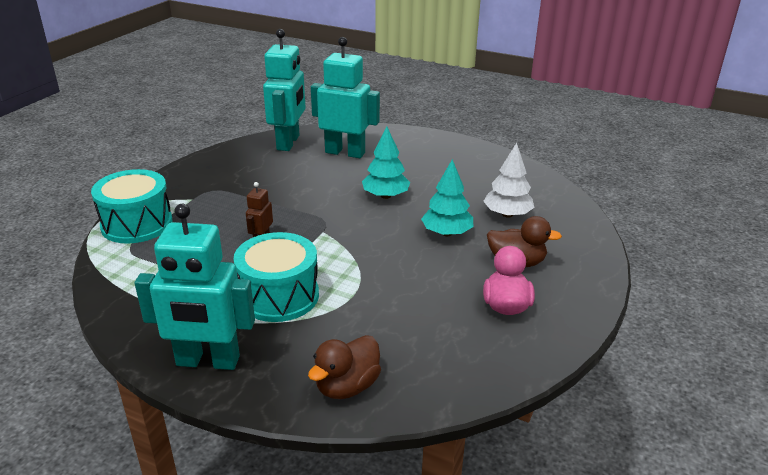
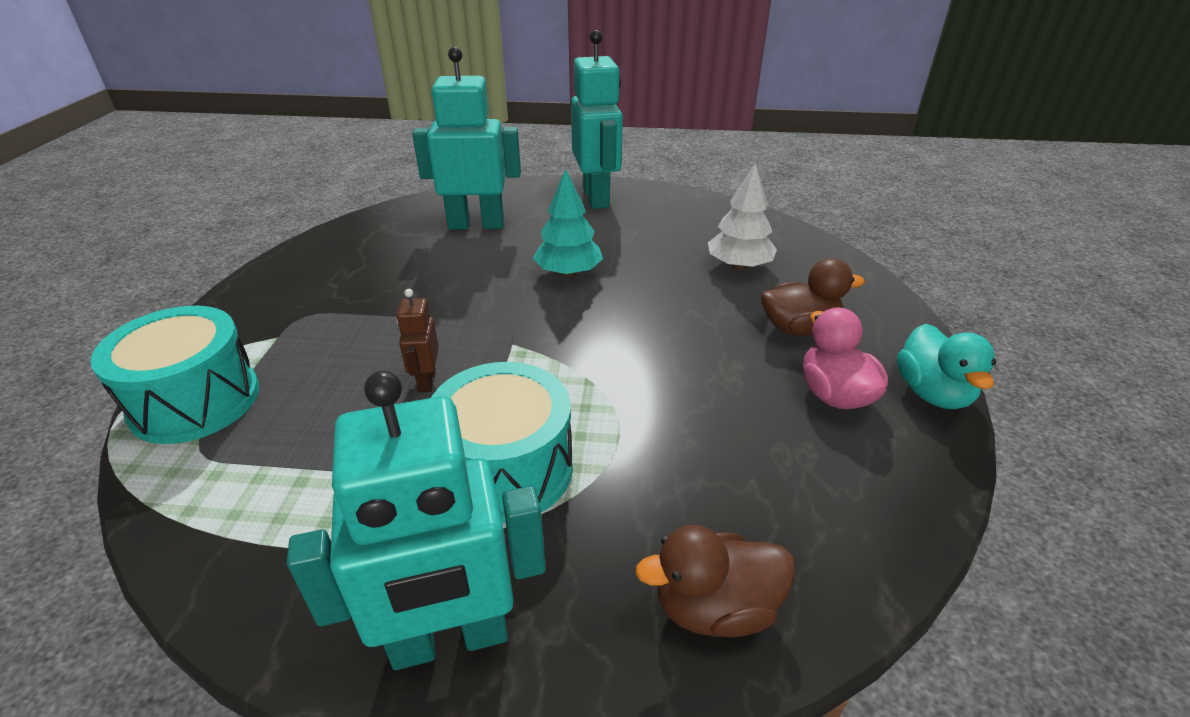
camera: 20 degrees left, 5 degrees up
turquoise robot [263,29,306,151] -> turquoise robot moved to [571,30,623,209]
brown duck [308,335,381,399] -> brown duck turned 60 degrees clockwise [635,525,796,637]
turquoise tree [421,159,473,236] -> none
none -> turquoise duck [897,324,996,409]

